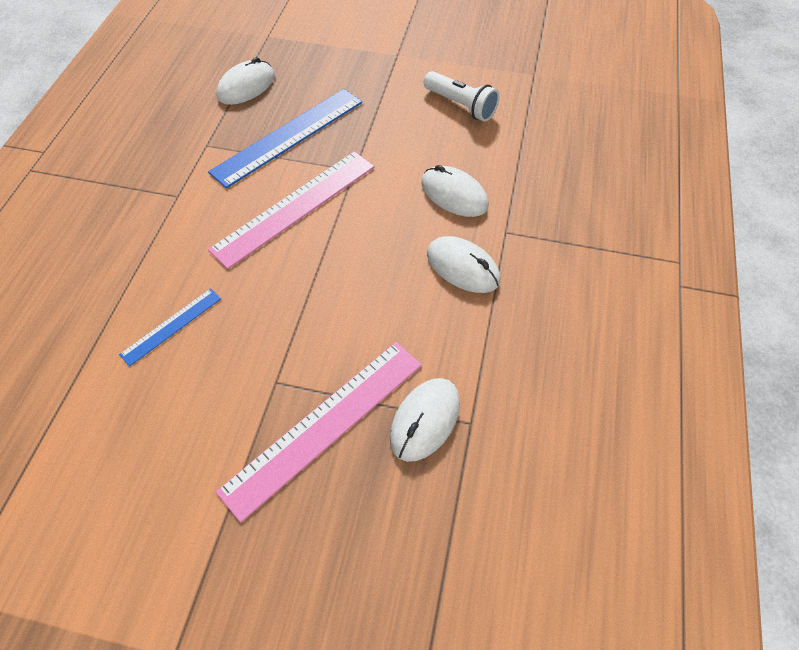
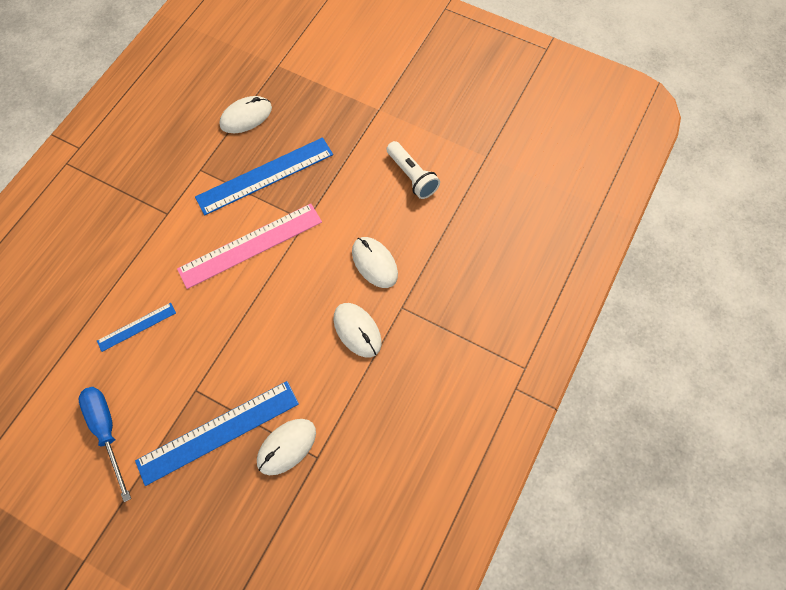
camera: 15 degrees right, 10 degrees up
pink ruler [216,342,422,523] -> blue ruler [135,381,299,486]
none -> blue screwdriver [78,387,131,502]

